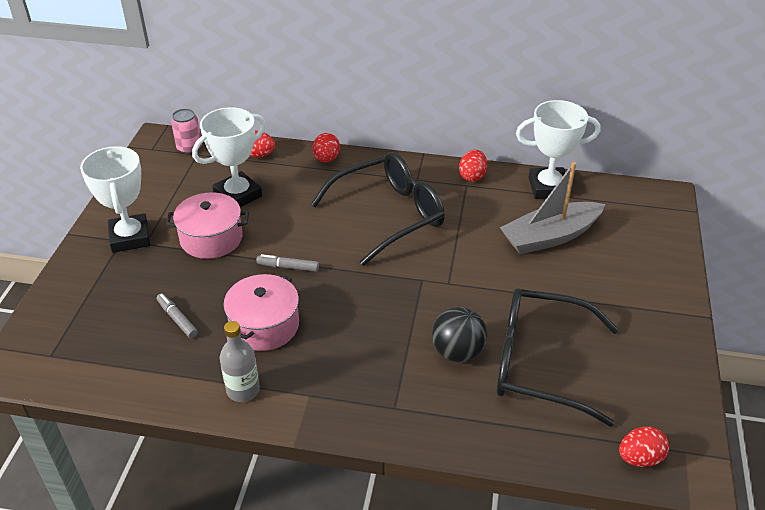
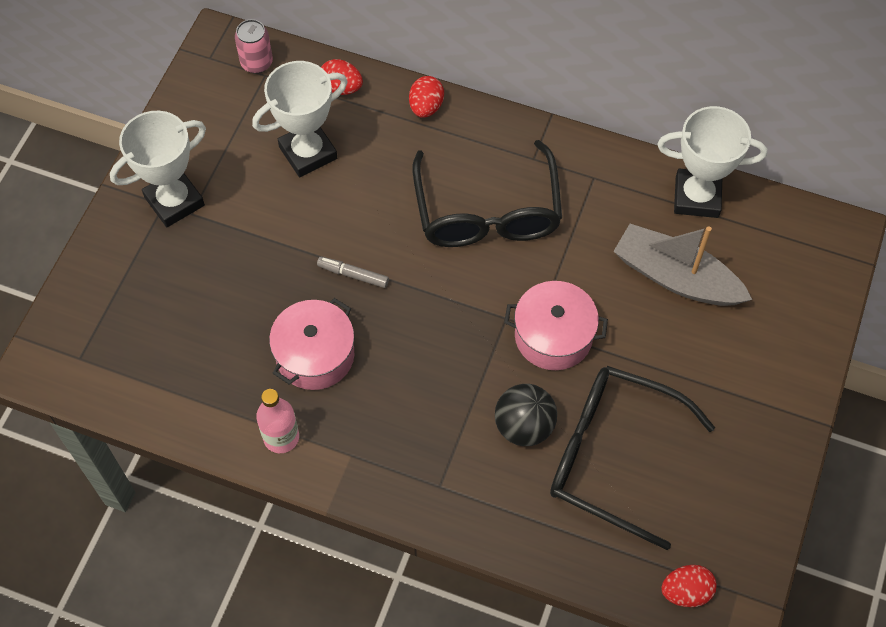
camera: 10 degrees right, 20 degrees up
white trophy [80,146,151,253] -> white trophy turned 60 degrees clockwise [110,111,206,227]
grey marker [157,293,198,338] -> none
pink pot [166,192,249,259] -> pink pot moved to [504,281,608,370]
grey bottle [220,321,260,402] -> pink bottle [256,389,299,453]
black glasses [311,152,445,266] -> black glasses turned 105 degrees clockwise [413,140,562,247]
red egg [459,150,487,182] -> none
grey boat [500,162,605,255] -> grey boat turned 45 degrees clockwise [613,224,752,306]

